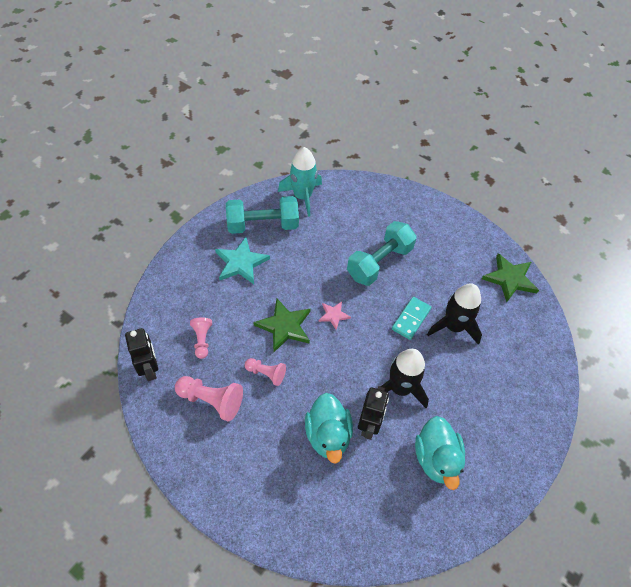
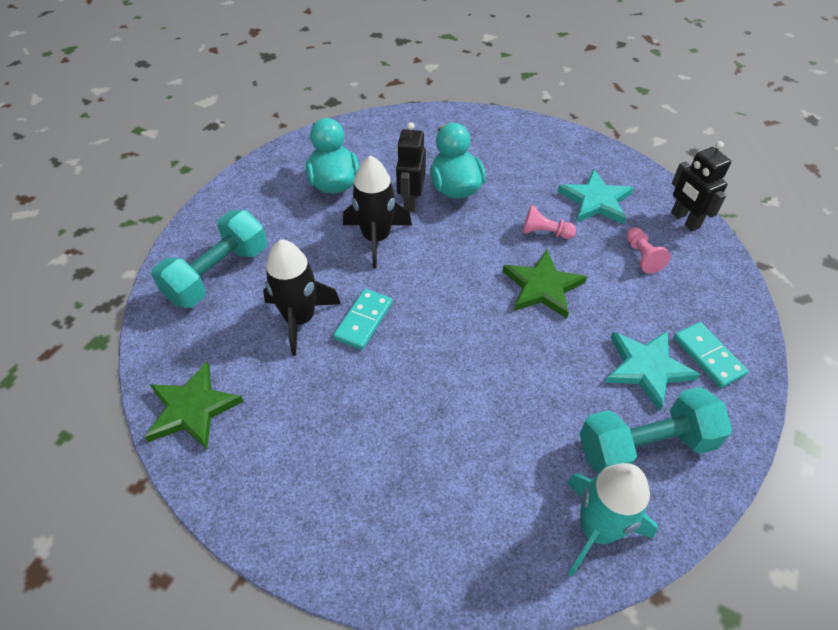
camera: 175 degrees right, 5 degrees down
pink pawn [175,376,243,421] -> turquoise star [558,169,634,224]
pink star [319,302,351,330] -> none
turquoise dumbbell [347,221,417,286] -> turquoise dumbbell moved to [151,210,267,308]
none -> turquoise domino [674,322,748,388]

